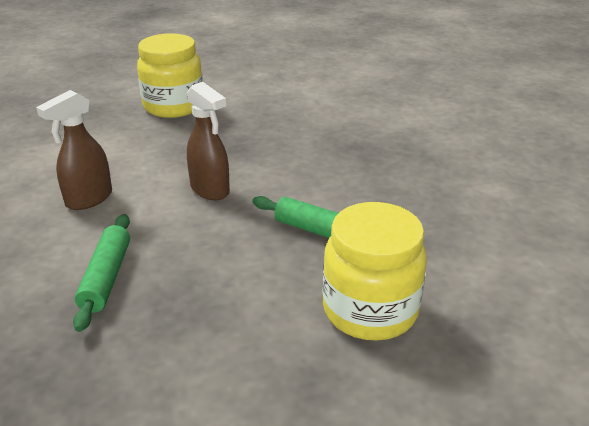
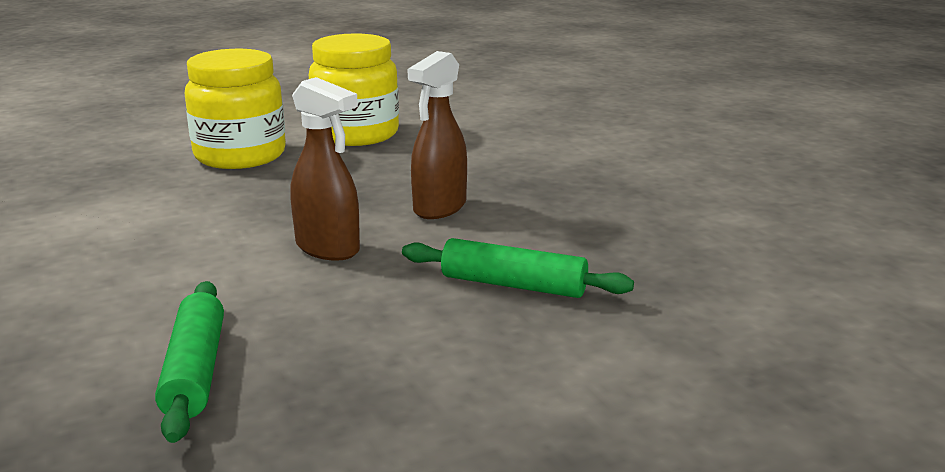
camera: 10 degrees left, 10 degrees down
brown spray bottle [36,90,112,210] -> brown spray bottle moved to [408,51,467,219]
yellow jar [322,202,427,341] -> yellow jar moved to [309,33,399,146]

